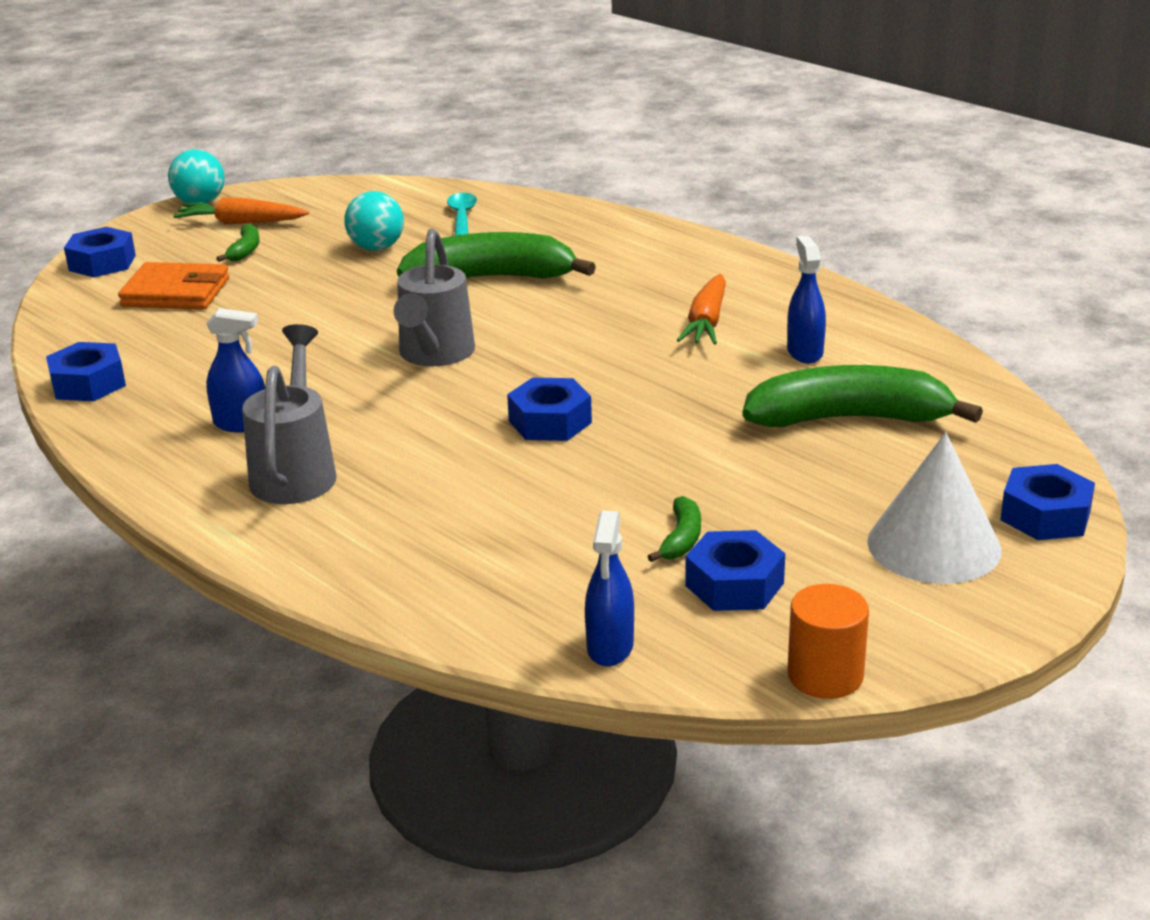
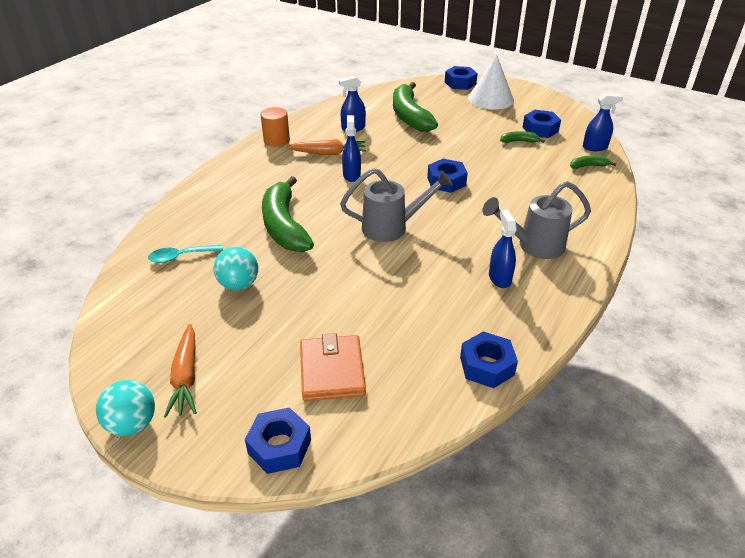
camera: 105 degrees left, 10 degrees up
green banana [216,224,260,262] -> green banana moved to [570,155,616,169]
orange cylinder [788,584,869,699] -> orange cylinder moved to [261,107,290,147]
none -> blue spray bottle [342,115,361,182]

